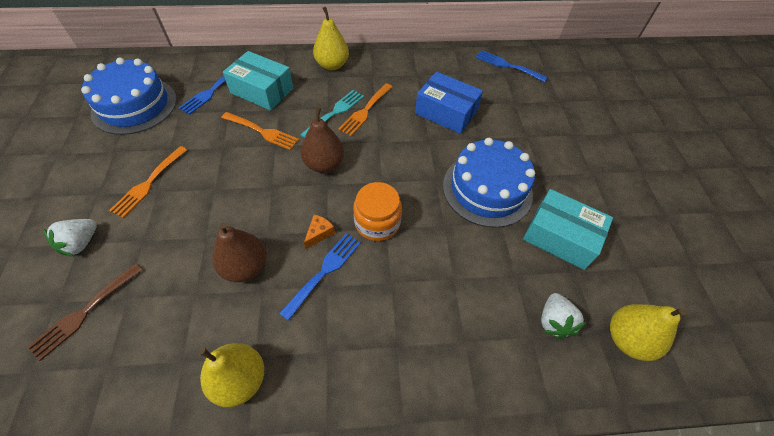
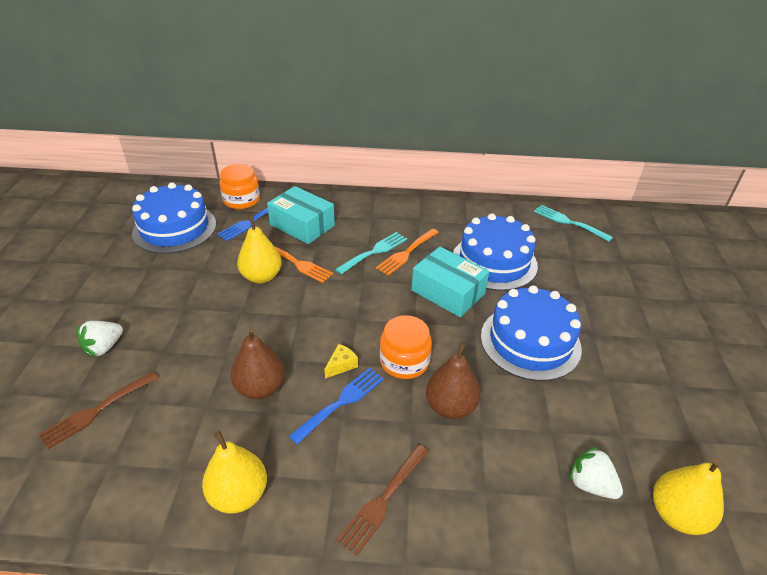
camera: 10 degrees right, 15 degrees down
orange fork [109,146,187,218] -> none
brown pear [300,107,344,173] -> brown pear moved to [426,342,481,419]
orange cheese [304,215,335,249] -> yellow cheese [324,344,358,379]
yellow pear [313,7,349,70] -> yellow pear moved to [237,215,282,283]
blue box [415,72,483,134] -> blue cake [453,213,538,291]
blue fork [476,50,548,82] -> turquoise fork [534,205,613,242]
turquoise box [523,189,613,270] -> turquoise box moved to [411,247,489,317]
white strawberry [541,293,587,339] -> white strawberry turned 120 degrees clockwise [569,446,623,499]
none -> orange jar [220,164,260,209]
none -> brown fork [337,444,429,555]

